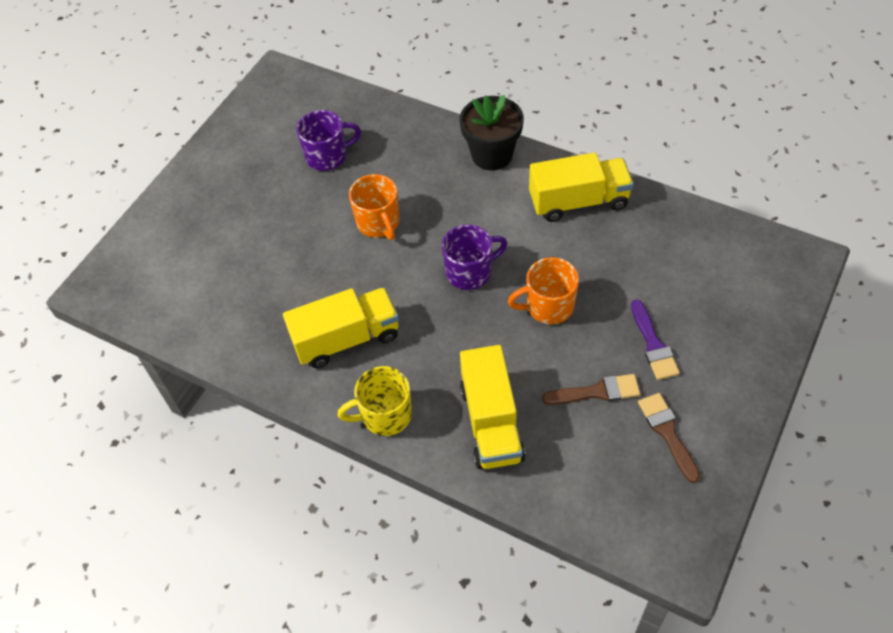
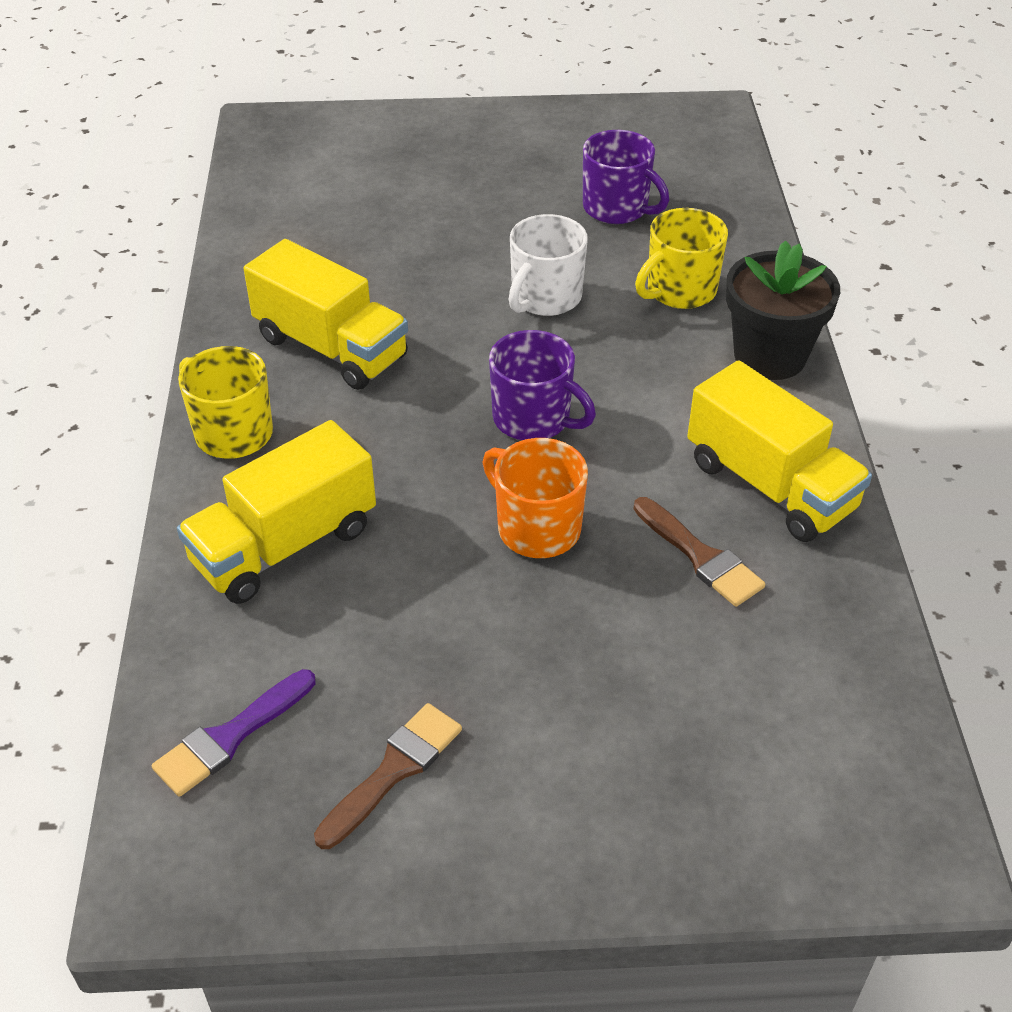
camera: 55 degrees right, 10 degrees down
orange mug [349,174,400,240] -> white mug [509,214,588,316]
brown brush [542,374,640,405] -> brown brush moved to [634,497,765,607]
purple brush [631,300,680,380] -> purple brush moved to [152,669,315,797]
none -> yellow mug [635,208,728,309]

